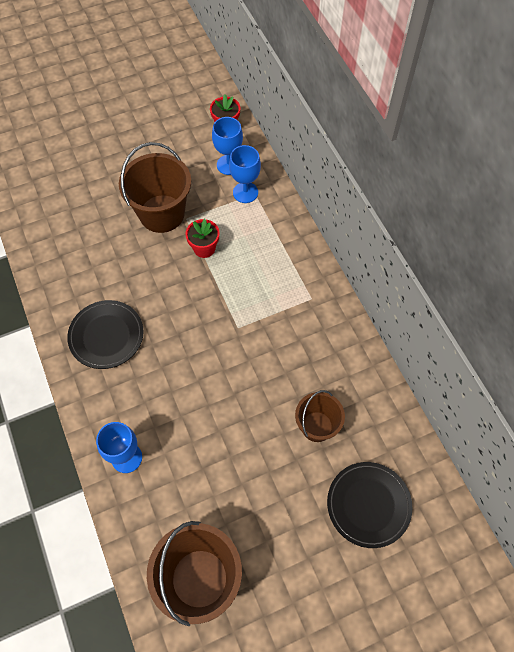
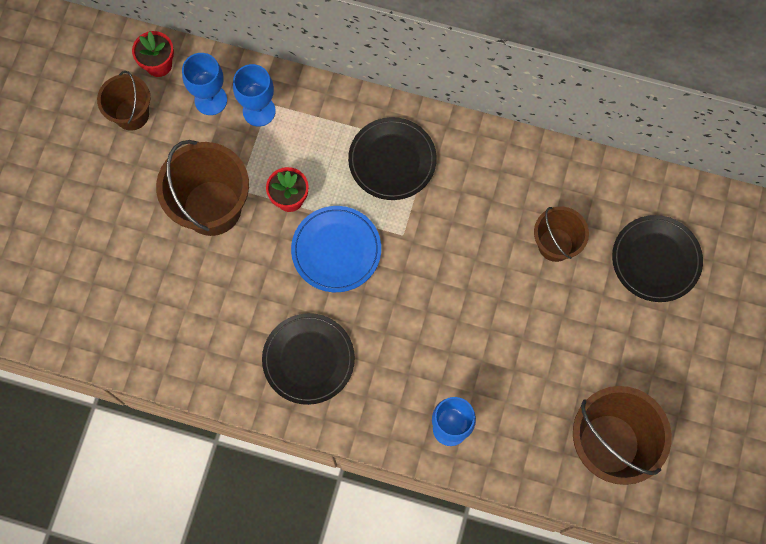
camera: 50 degrees left, 10 degrees up
none -> brown bucket [97,71,151,131]
none -> blue plate [291,206,381,292]
none -> black plate [348,117,437,200]

